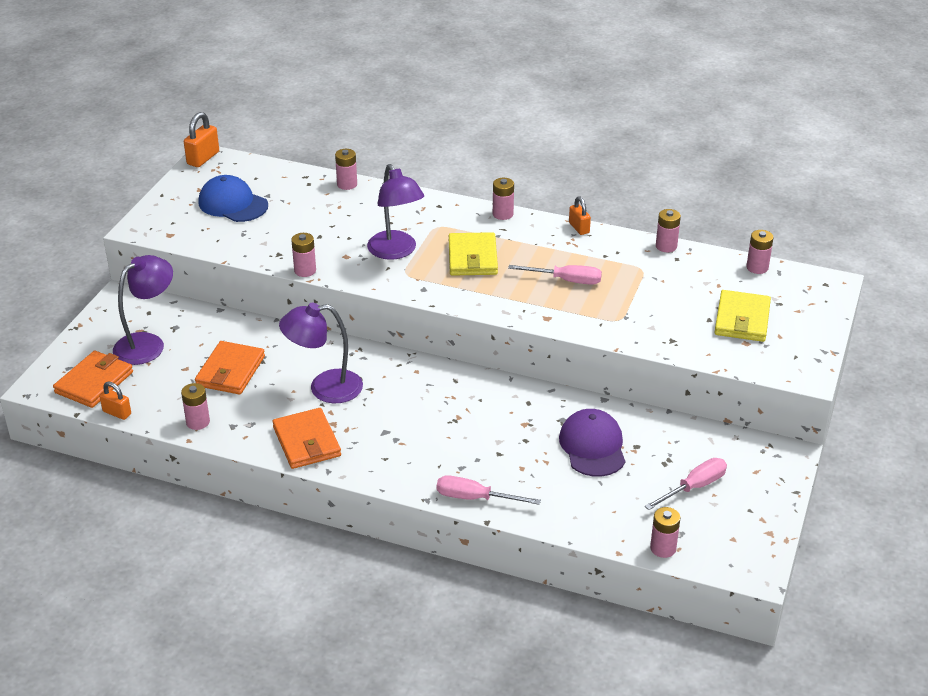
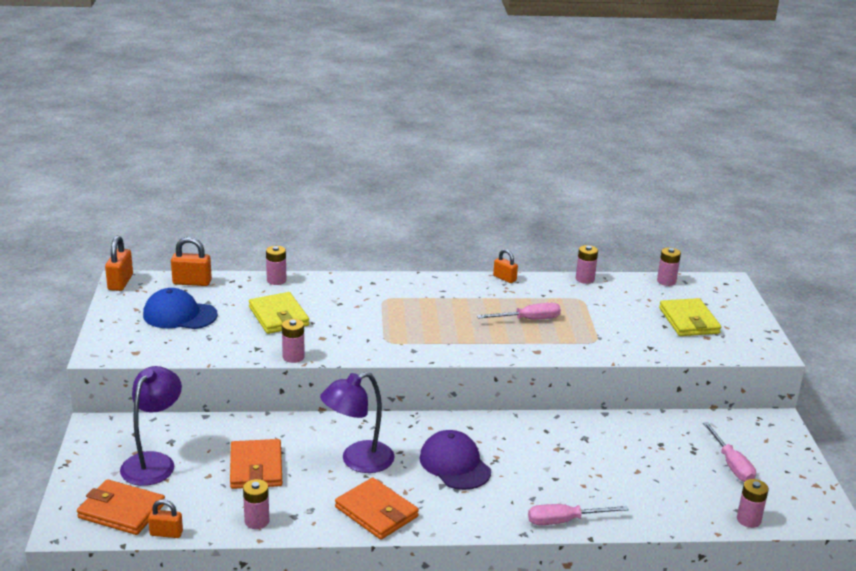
camera: 25 degrees left, 10 degrees down
orange wallet [53,350,133,408] -> orange wallet turned 75 degrees counterclockwise [77,479,165,535]
purple lamp [367,164,424,260] -> none
yellow wallet [449,232,498,276] -> yellow wallet moved to [249,292,309,334]
pink battery [493,178,514,220] -> none
purple cap [559,409,625,477] -> purple cap moved to [419,430,491,490]
pink screwdriver [645,458,727,510] -> pink screwdriver turned 135 degrees clockwise [703,422,756,482]
none -> orange padlock [171,237,212,286]

